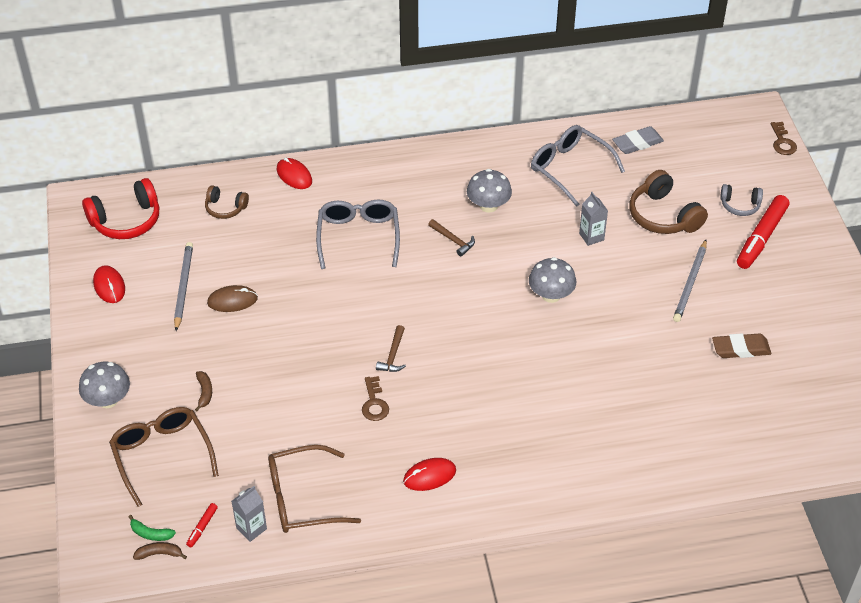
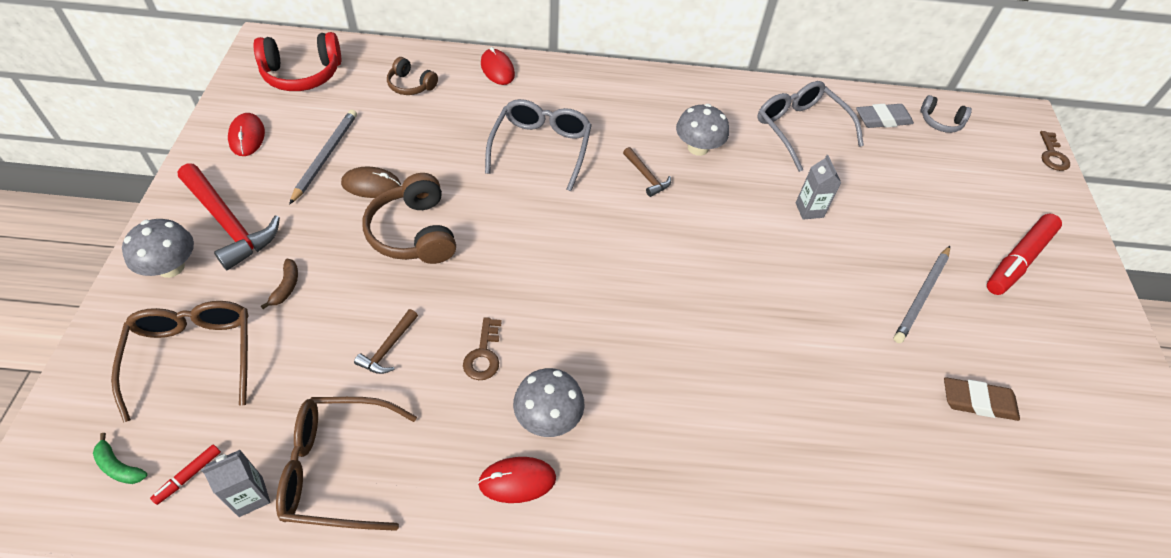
camera: 10 degrees right, 5 degrees up
brown banana [133,542,187,560] -> none
brown hammer [376,325,406,372] -> brown hammer moved to [354,309,418,374]
grey mushroom [529,257,576,303] -> grey mushroom moved to [513,368,584,437]
brown headphones [630,170,708,234] -> brown headphones moved to [363,173,456,264]
grey headphones [720,184,763,216] -> grey headphones moved to [920,95,972,133]
none -> red hammer [177,163,280,270]

